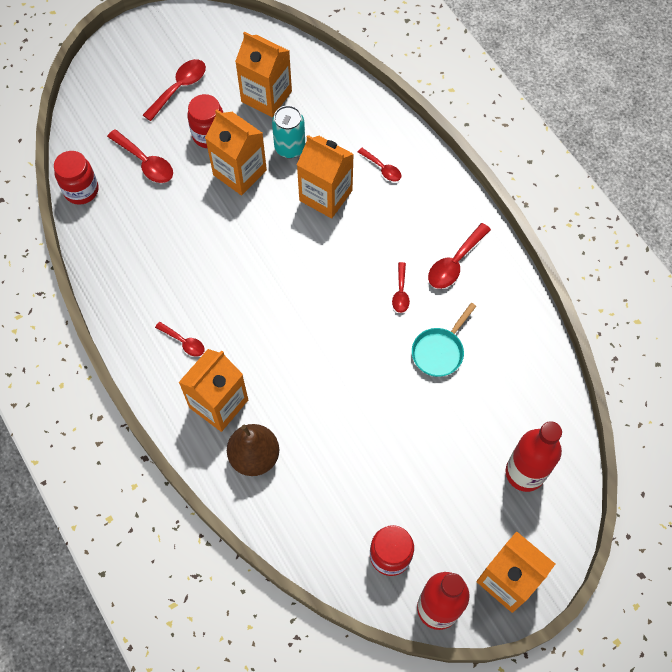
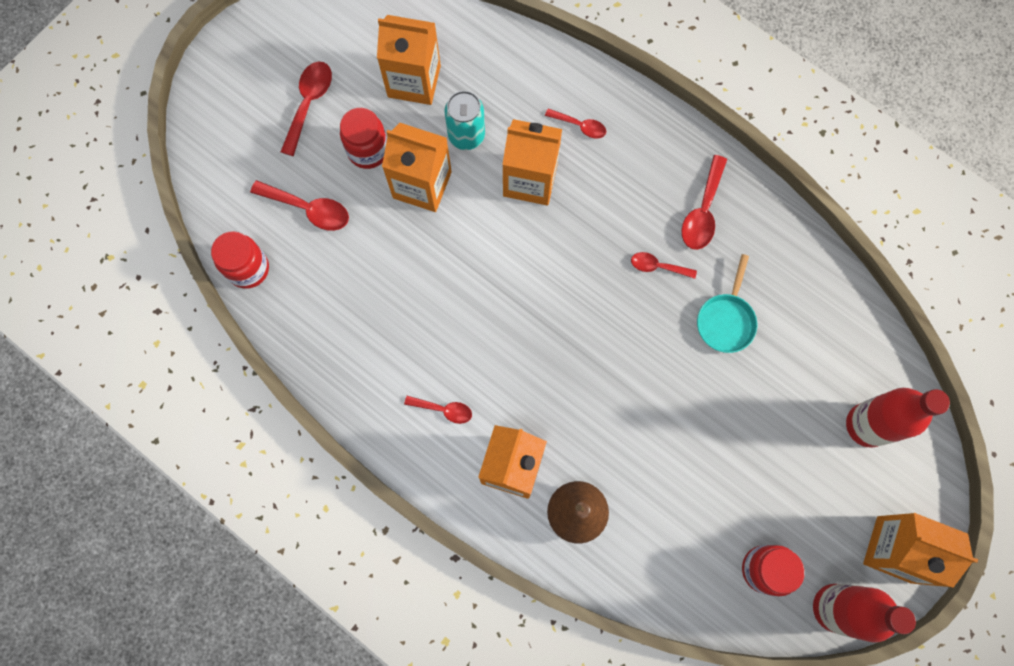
camera: 20 degrees left, 10 degrees up
red spoon [392,262,410,313] -> red spoon turned 120 degrees clockwise [631,252,697,279]

